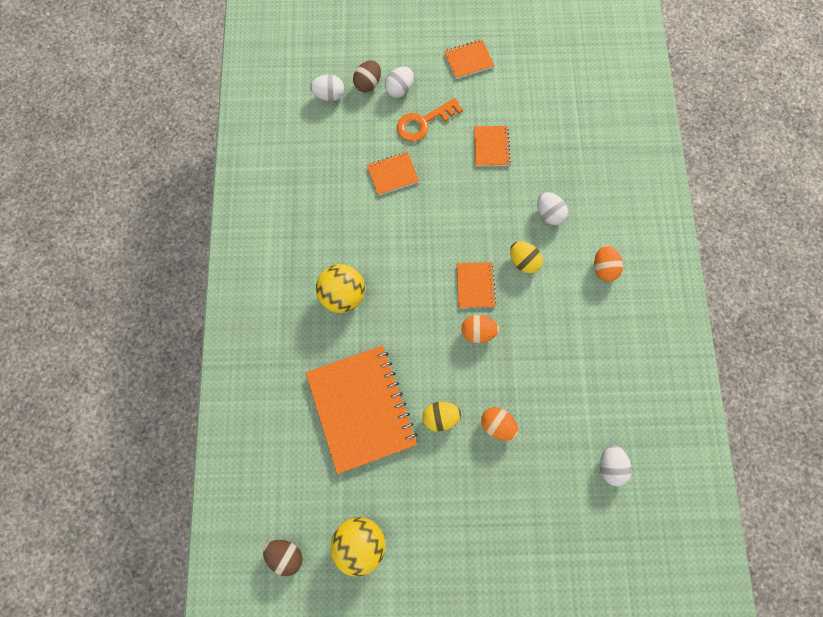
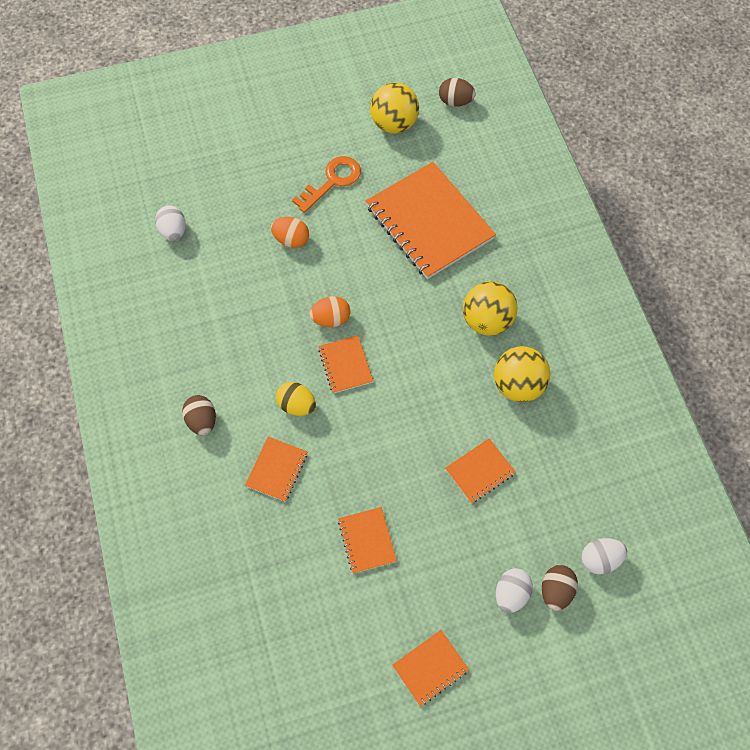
camera: 165 degrees right, 10 degrees down
orange key [397,98,463,142] -> orange key moved to [292,156,361,213]
yellow egg [423,402,461,432] -> none
white egg [537,192,568,225] -> orange notebook [245,437,308,502]
orange egg [594,245,623,282] -> brown egg [182,395,216,435]
none -> yellow ball [494,346,551,402]

